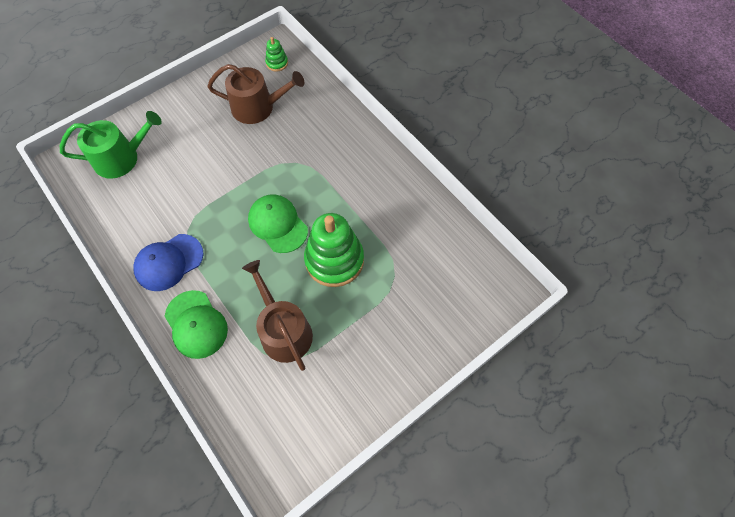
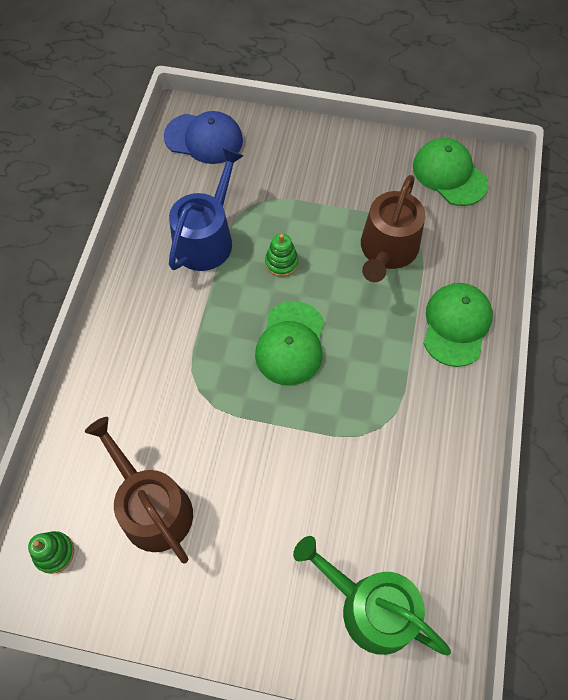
camera: 130 degrees left, 0 degrees up
blue cap [133,234,204,291] -> blue cap moved to [164,111,243,164]
green stacking toy [304,213,364,287] -> green stacking toy [265,233,299,277], size x0.45
none -> blue watering can [169,148,244,271]
none -> green cap [413,138,489,206]

